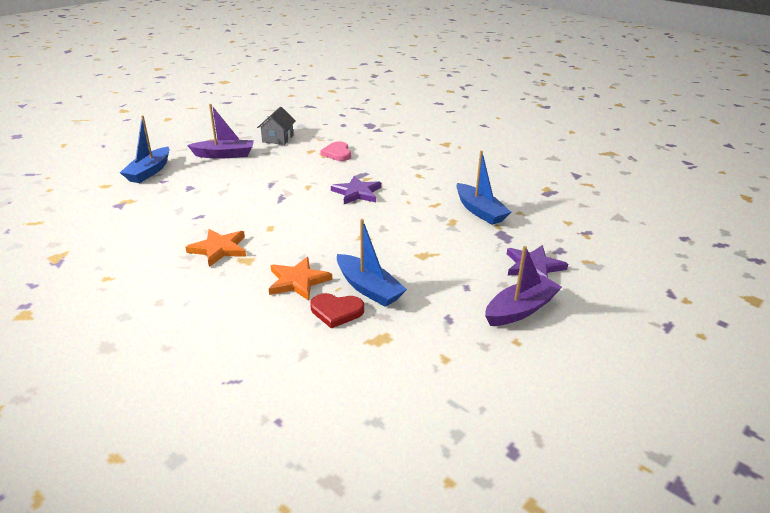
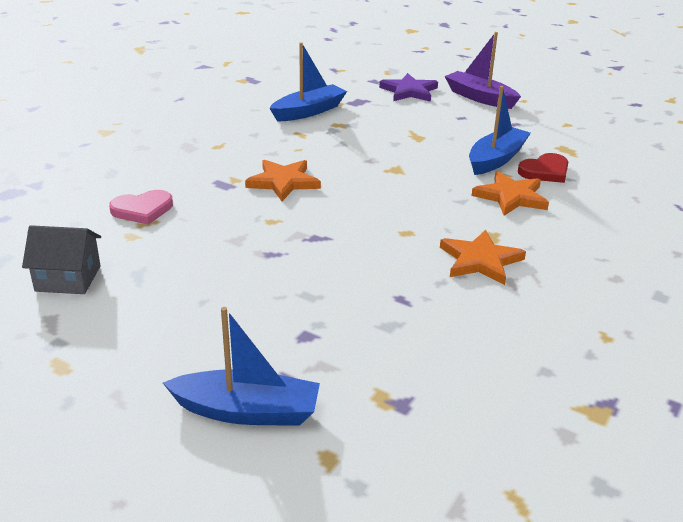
camera: 100 degrees left, 0 degrees up
purple boat [187,104,254,159] -> none
red heart [310,293,364,328] -> red heart turned 60 degrees clockwise [518,153,568,183]
purple star [331,176,381,204] -> orange star [245,160,321,201]

